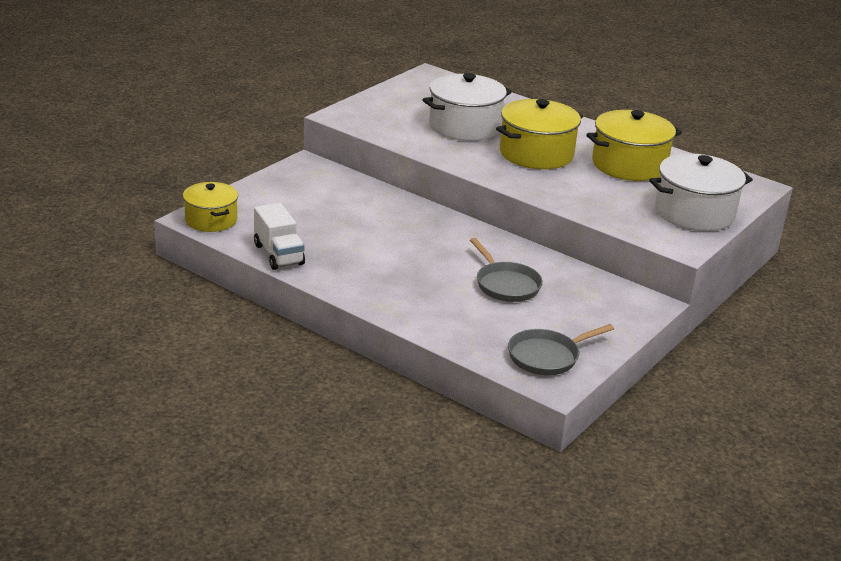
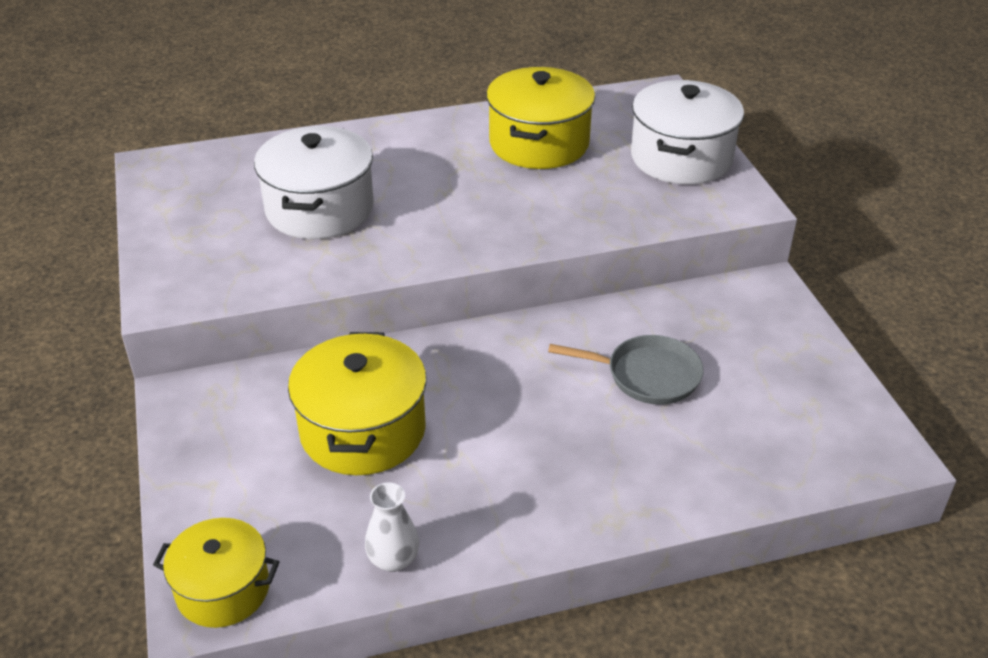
camera: 50 degrees left, 10 degrees up
white truck [254,203,305,270] -> white vase [365,482,419,572]
yellow pot [496,99,583,169] -> yellow pot moved to [288,332,427,475]
grey pan [508,324,614,375] -> none

